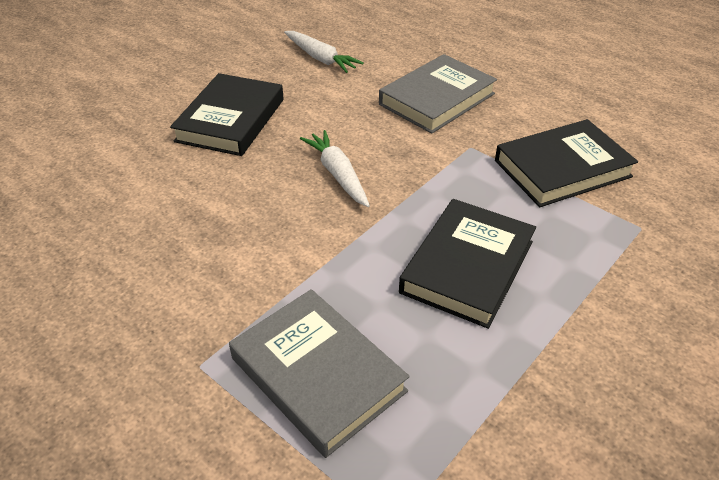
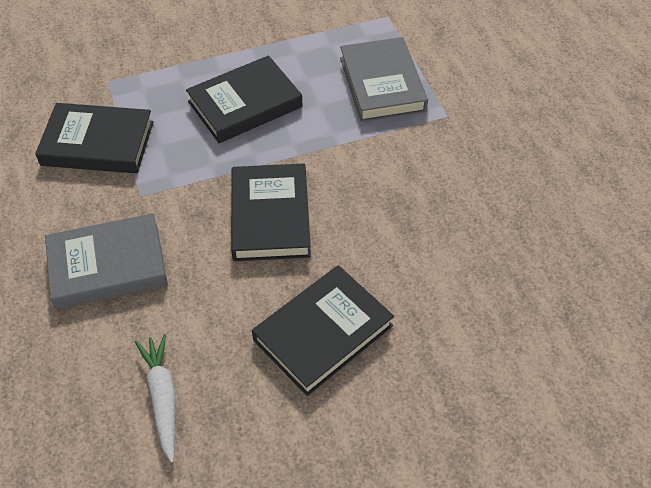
camera: 150 degrees left, 10 degrees up
white carrot [300,130,370,207] -> black book [231,163,311,261]

